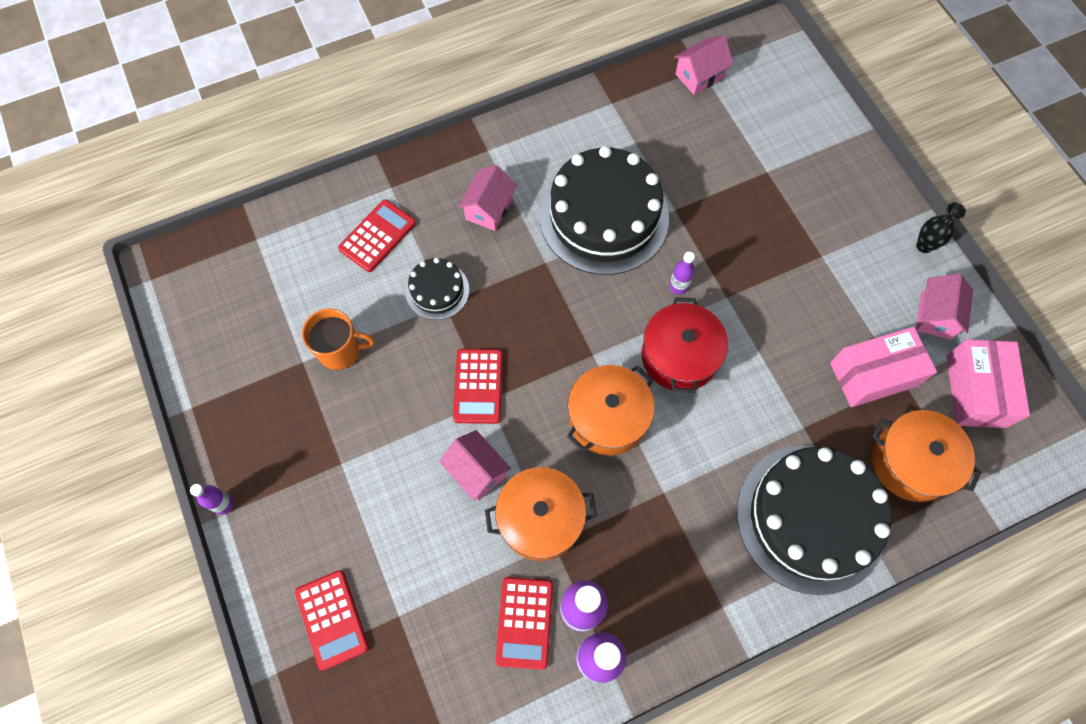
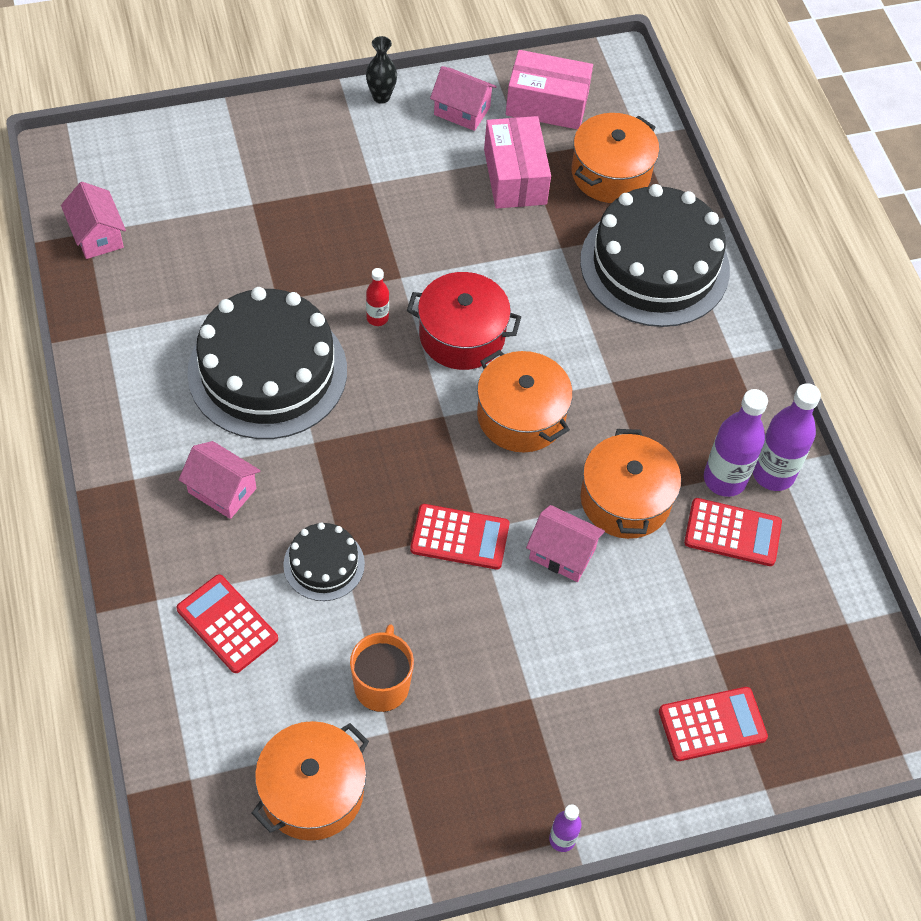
camera: 85 degrees left, 10 degrees down
pink house [439,430,511,501] -> pink house turned 60 degrees clockwise [526,505,605,582]
purple bottle [669,252,695,295] -> red bottle [366,268,389,326]
none -> orange pot [251,721,369,841]

